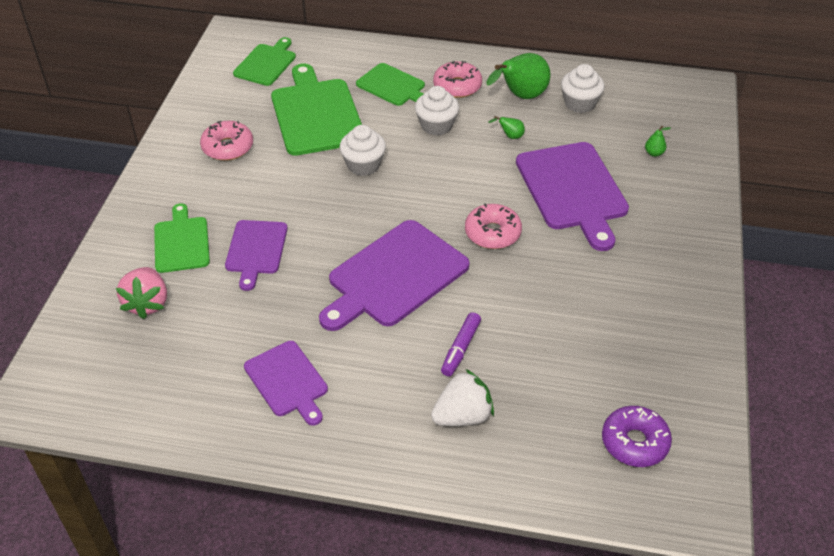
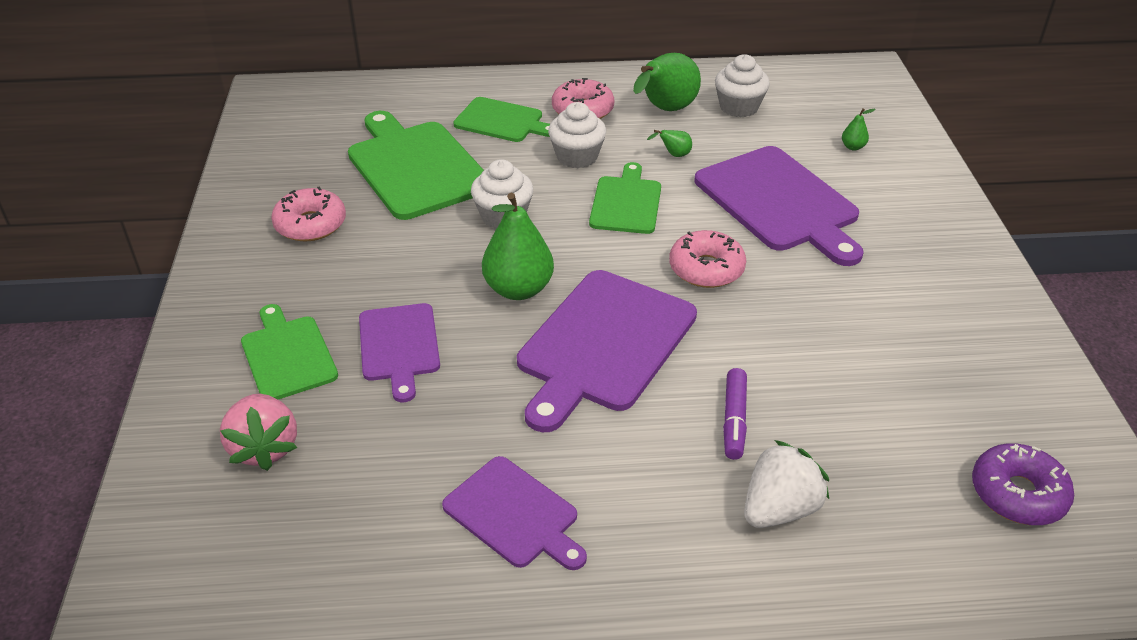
camera: 15 degrees left, 5 degrees down
green cutting board [233,37,296,86] -> green cutting board moved to [589,162,661,234]
none -> green pear [482,193,554,300]

